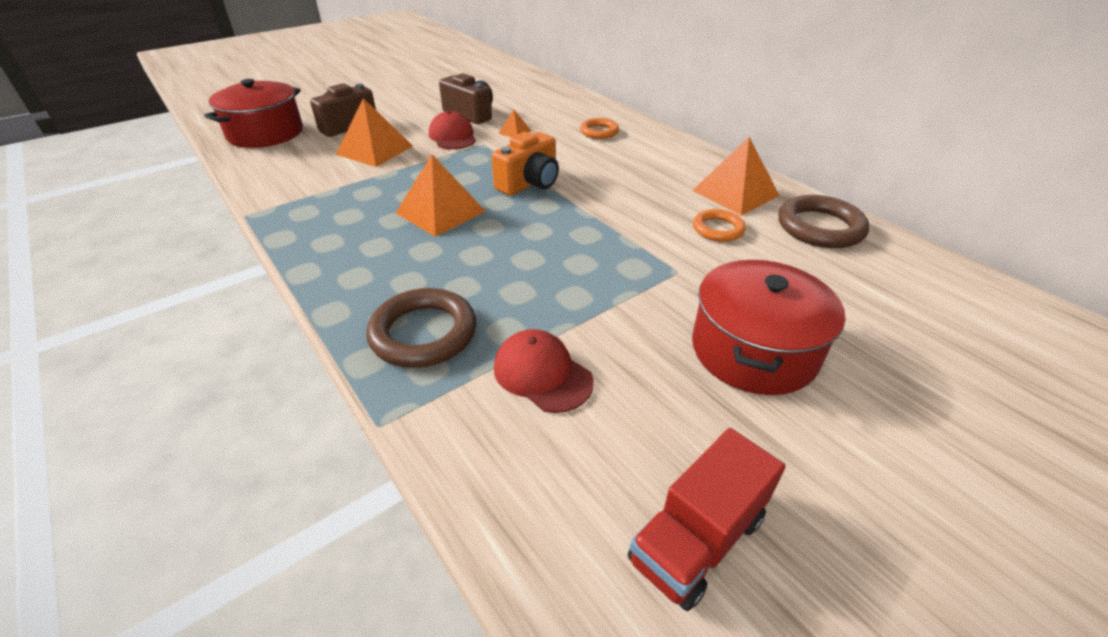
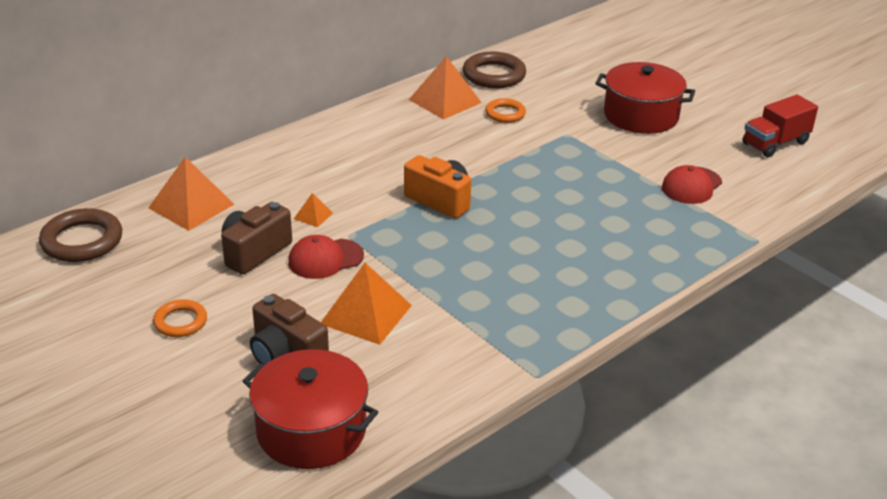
camera: 95 degrees left, 5 degrees down
brown ring [366,288,476,368] -> brown ring moved to [39,208,122,262]
orange pyramid [396,154,485,237] -> orange pyramid moved to [149,157,234,231]
orange ring [580,118,619,139] -> orange ring moved to [153,299,207,337]
red truck [627,428,785,611] -> red truck turned 105 degrees clockwise [742,94,818,157]

